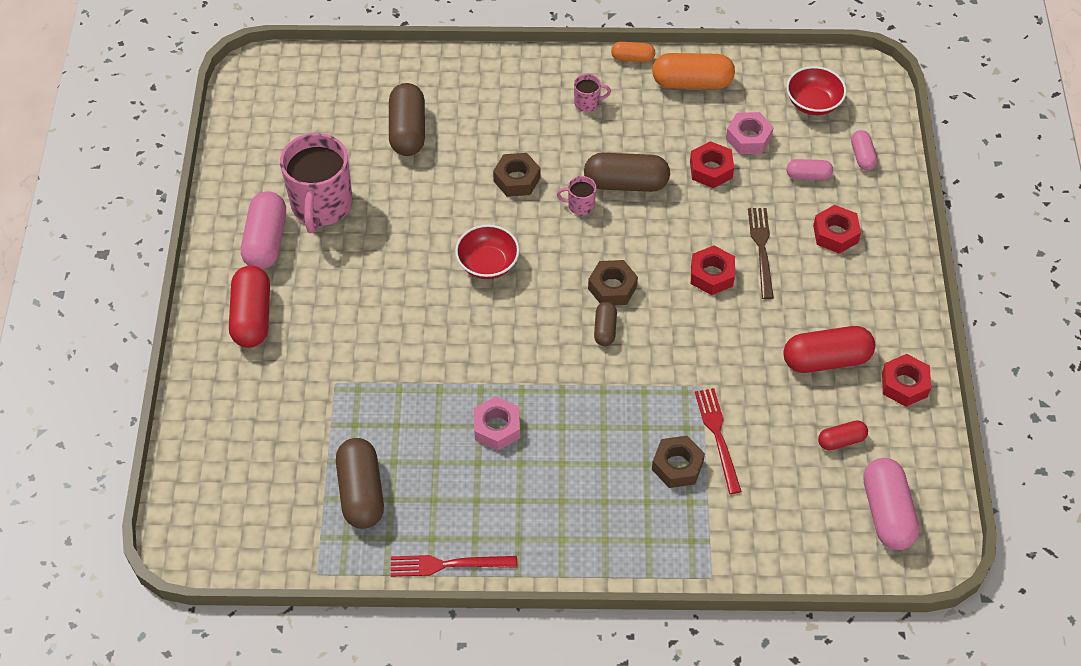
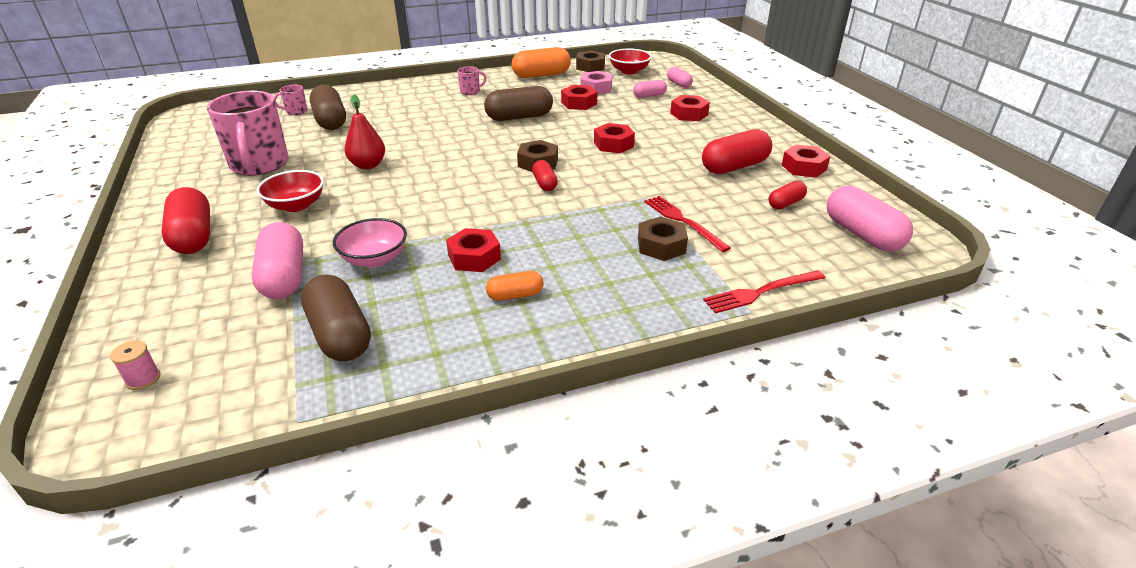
camera: 20 degrees left, 20 degrees down
pink capsule [241,191,286,270] -> pink capsule moved to [252,222,303,299]
red fork [391,555,517,577] -> red fork moved to [703,270,825,314]
red bowl [455,225,519,279] -> red bowl moved to [257,170,324,212]
pink nut [474,396,520,450] -> red nut [446,228,501,272]
brown nut [493,153,540,197] -> brown nut moved to [576,51,605,72]
pink mug [557,176,596,215] -> pink mug moved to [274,85,308,115]
brown capsule [594,301,617,346] -> red capsule [532,160,558,191]
orange capsule [611,41,655,62] -> orange capsule moved to [486,271,544,301]
brown fork [748,208,774,299] -> none
none -> pink spool [110,340,160,390]
none -> pink bowl [333,218,407,268]
none -> red pear [344,95,385,169]

